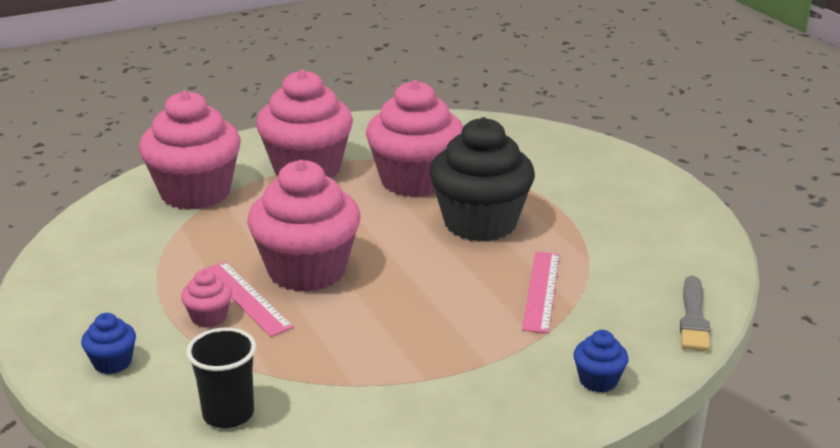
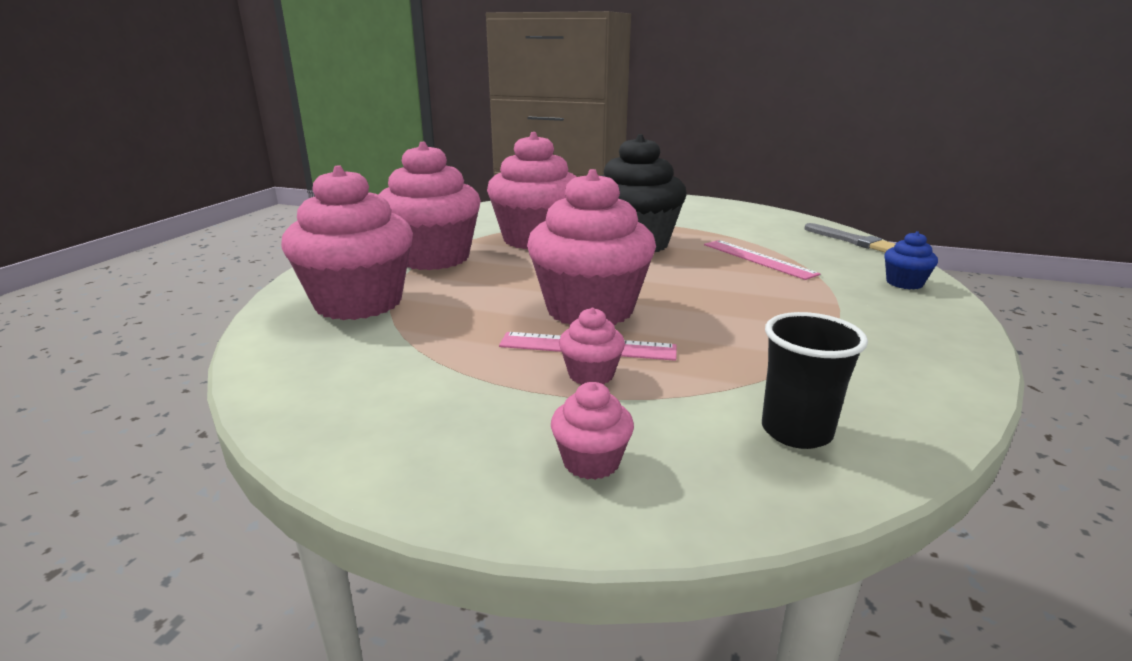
camera: 45 degrees left, 5 degrees down
blue cupcake [81,313,136,374] -> pink cupcake [551,382,634,480]

